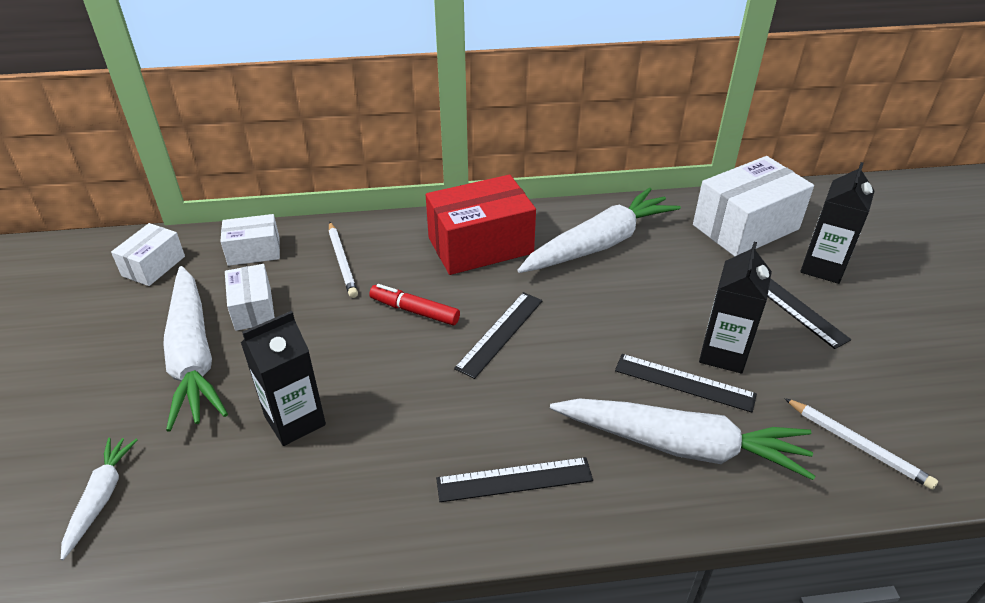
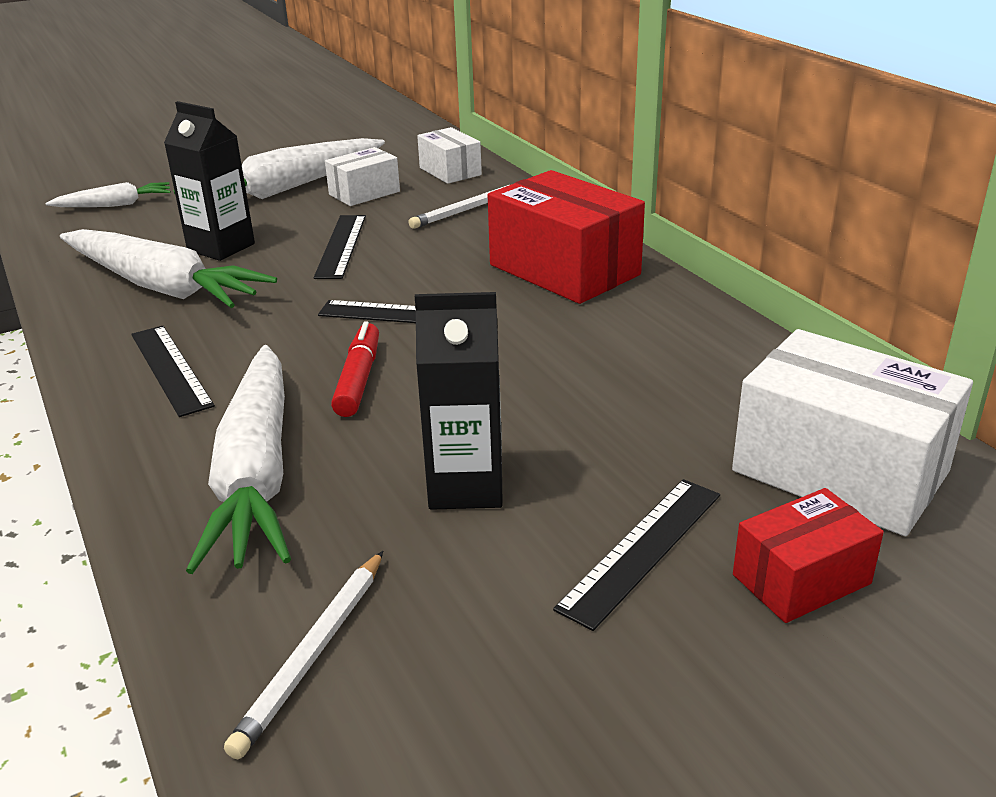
camera: 70 degrees right, 10 degrees down
white box [111,223,185,286] -> none
red marker [369,284,460,325] -> red marker moved to [331,321,379,417]
white carrot [517,187,681,273] -> white carrot moved to [60,229,277,308]
black ruler [615,354,757,413] -> black ruler moved to [314,215,366,279]
black carton [800,162,874,284] -> red box [733,488,884,623]

